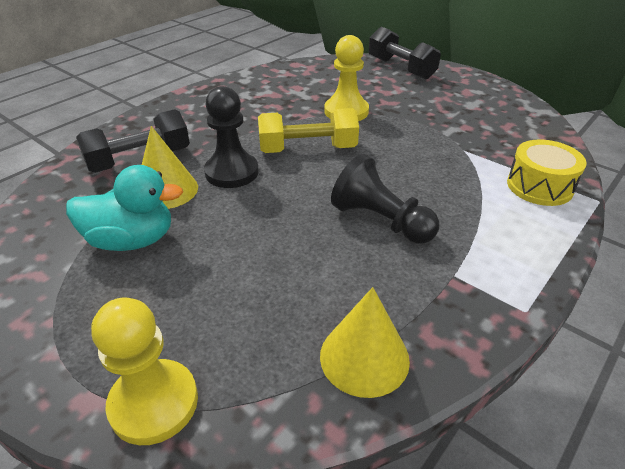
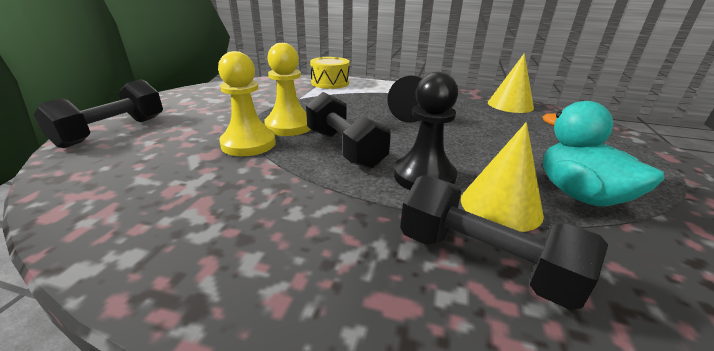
camera: 115 degrees left, 10 degrees down
yellow pawn [91,298,198,445] -> yellow pawn moved to [264,43,311,136]
yellow dumbbell [258,108,359,153] -> black dumbbell [306,92,391,169]

